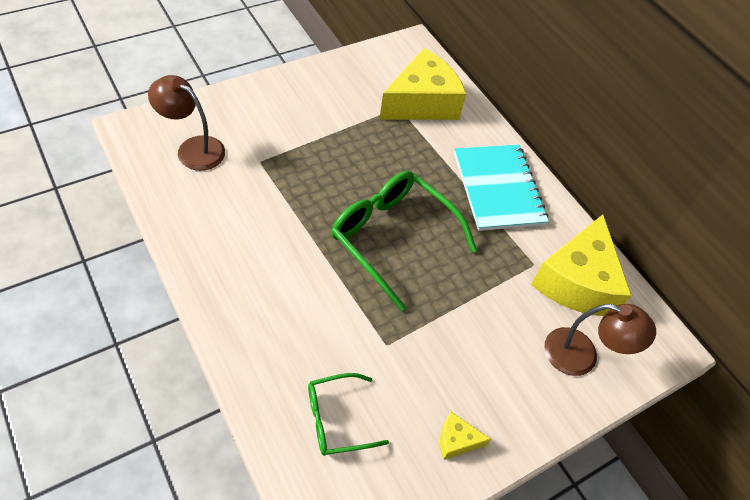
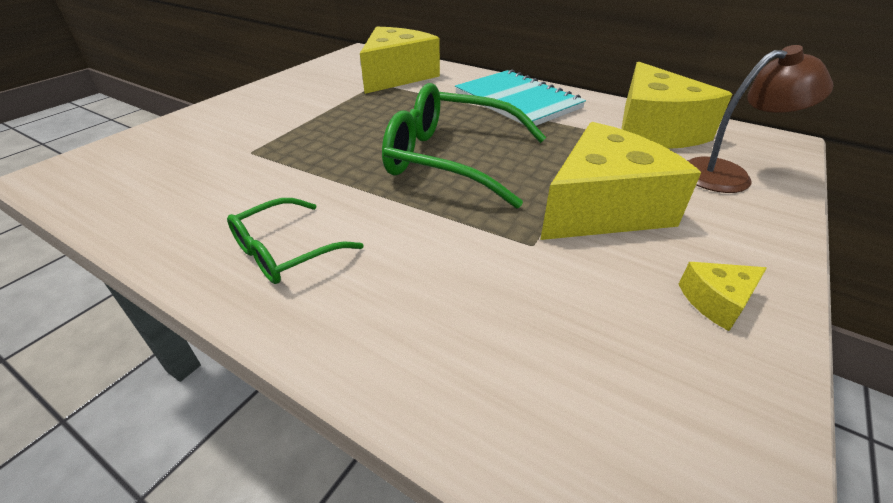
camera: 20 degrees left, 15 degrees down
brown lamp [148,75,225,171] -> none
green glasses [308,373,389,456] -> green glasses moved to [227,198,363,284]
none -> yellow cheese [540,122,701,240]

